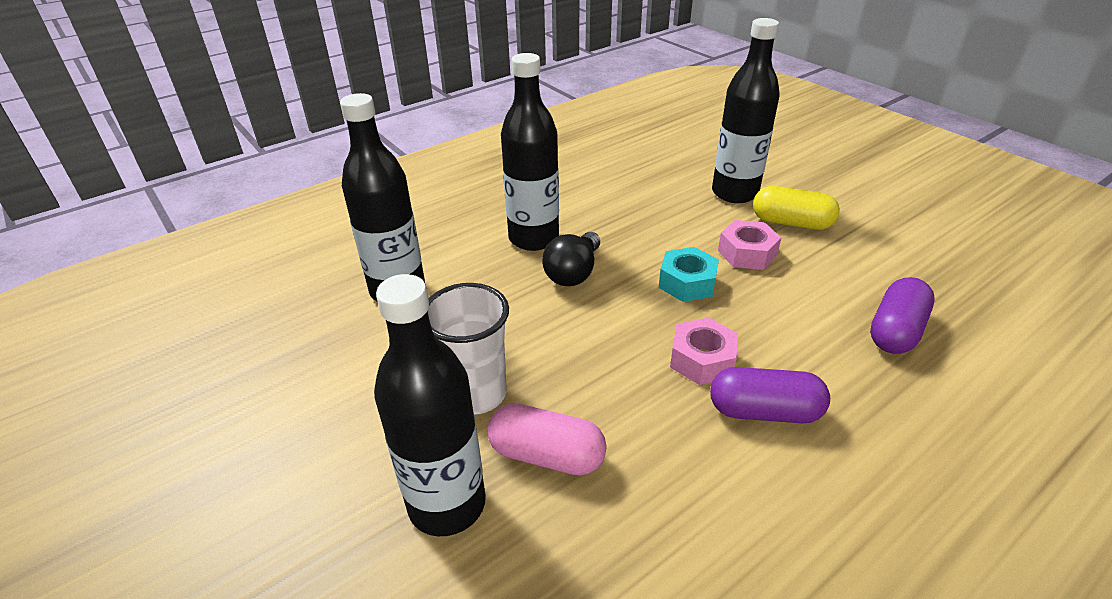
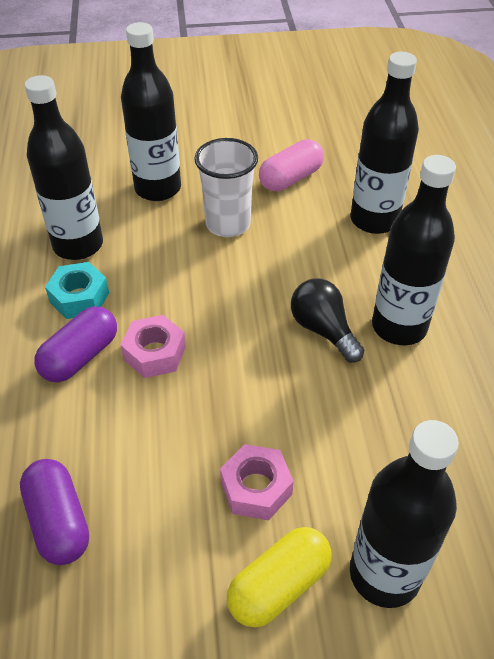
camera: 120 degrees right, 10 degrees up
pink capsule [487,403,607,476] -> pink capsule moved to [259,139,324,191]
turquoise nut [659,247,719,302] -> turquoise nut moved to [45,262,109,319]
none -> black bottle [24,75,103,260]

